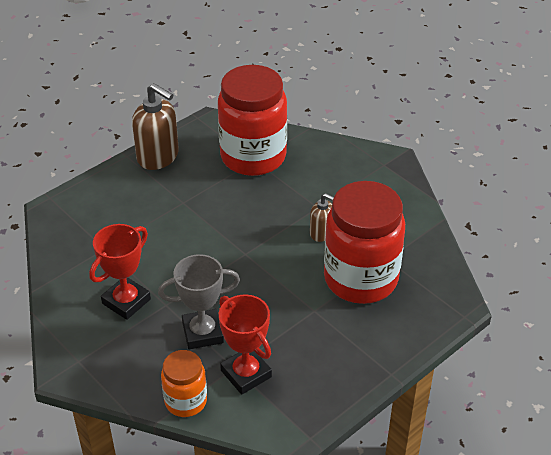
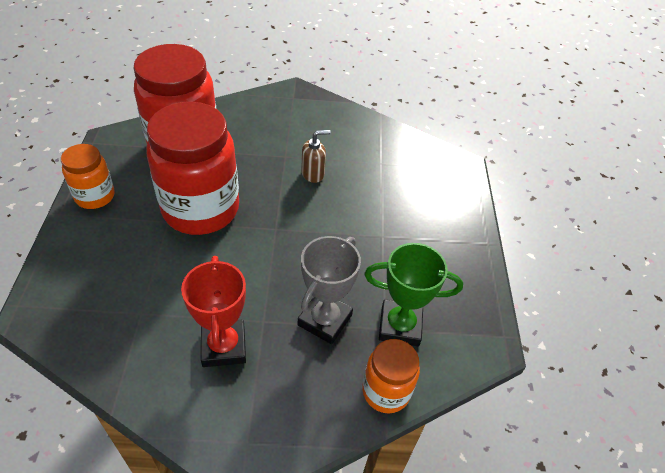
camera: 50 degrees left, 5 degrees up
brown soap dispenser [132,83,179,170] -> orange jar [61,144,115,209]
red trophy [219,294,272,395] -> green trophy [364,243,463,346]
red jar [324,181,405,304] -> red jar moved to [146,102,239,235]

